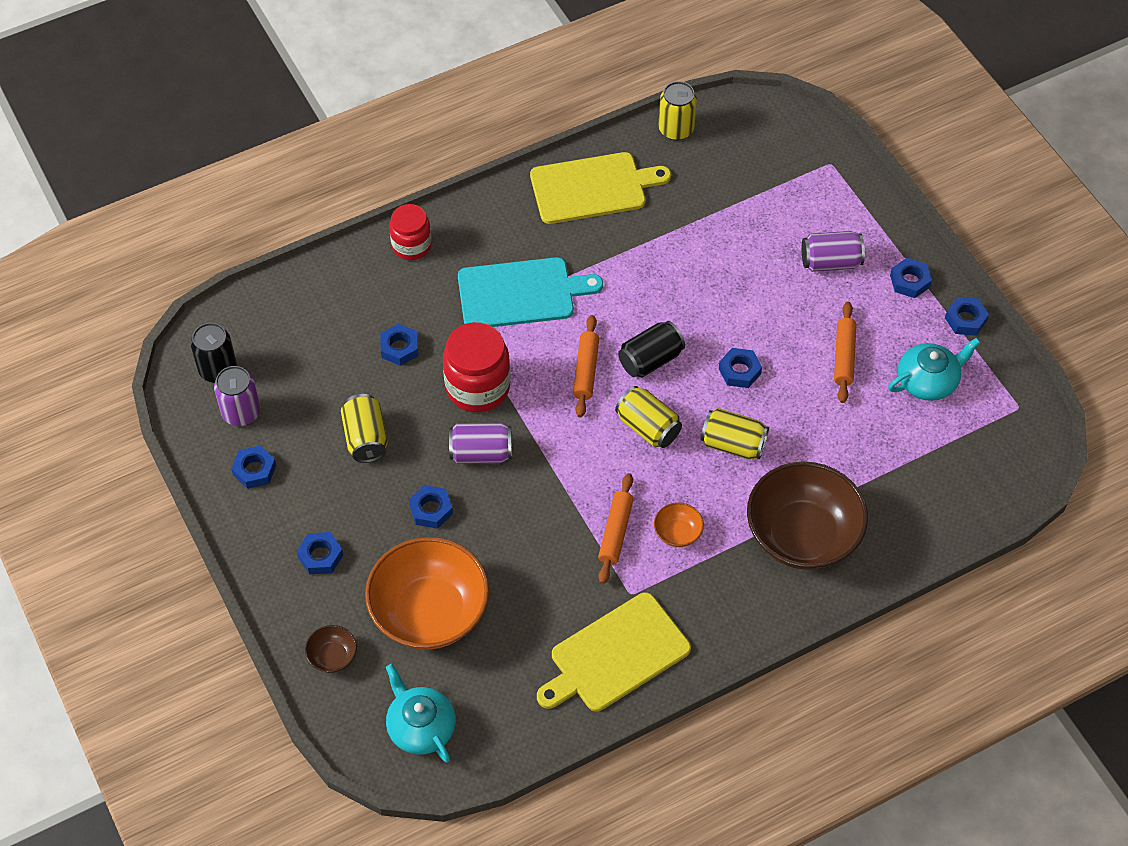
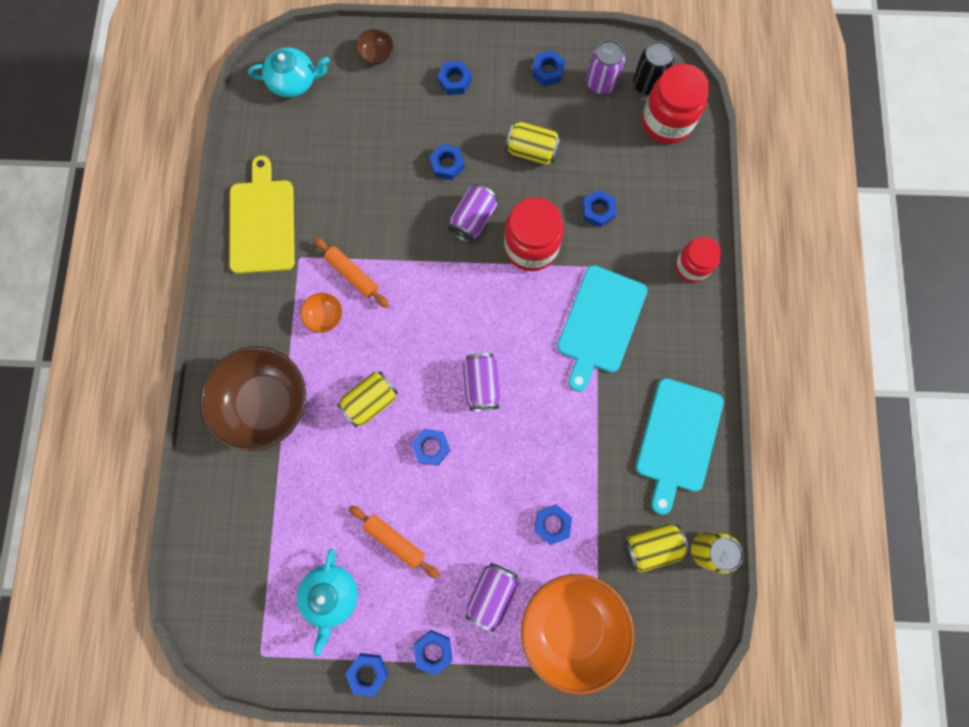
camera: 120 degrees right, 20 degrees up
orange bowl [365,537,489,650] -> orange bowl moved to [521,574,634,695]
yellow cutting board [530,152,671,224] -> turquoise cutting board [636,378,724,515]
orange rolling pin [573,315,599,417] -> none
yellow can [615,386,682,448] -> yellow can moved to [623,524,689,573]
black can [618,321,685,378] -> purple can [463,353,501,411]
none -> blue nut [534,504,572,545]
none -> red jar [642,64,709,144]

